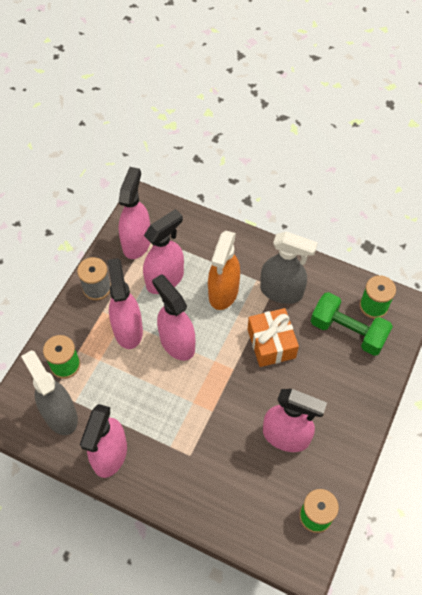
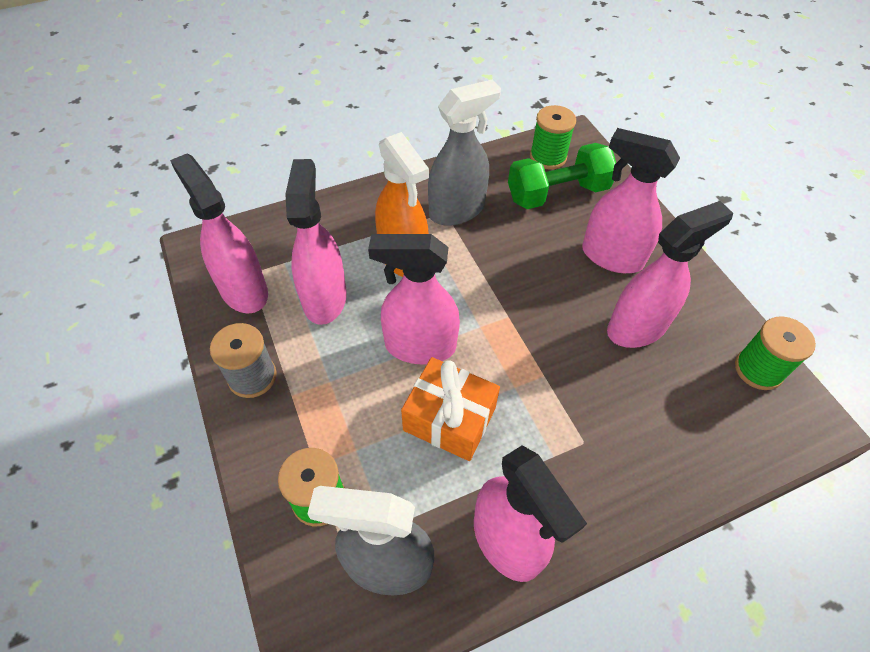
camera: 50 degrees left, 5 degrees down
pink spray bottle [107,258,143,349] -> pink spray bottle moved to [582,128,680,273]
orange gift [248,308,299,367] -> orange gift moved to [401,357,500,461]

